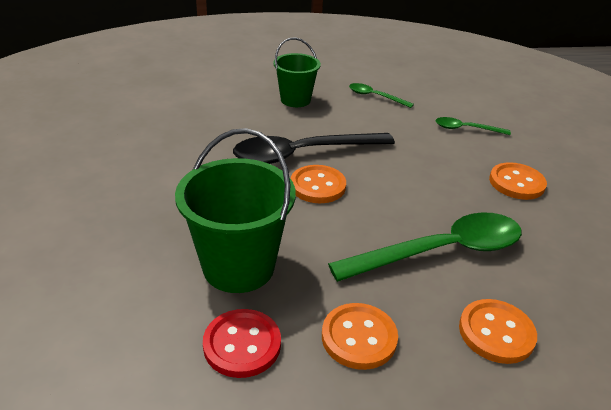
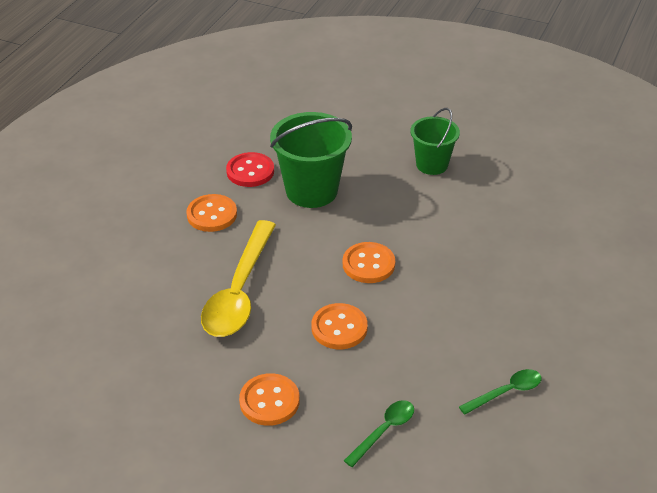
camera: 125 degrees right, 5 degrees up
black spoon [233,133,395,164] -> none
green bucket [273,38,321,107] -> green bucket moved to [410,108,460,175]
green spoon [328,212,522,282] -> yellow spoon [201,220,276,337]
orange button [459,299,537,364] -> orange button moved to [312,303,368,349]

